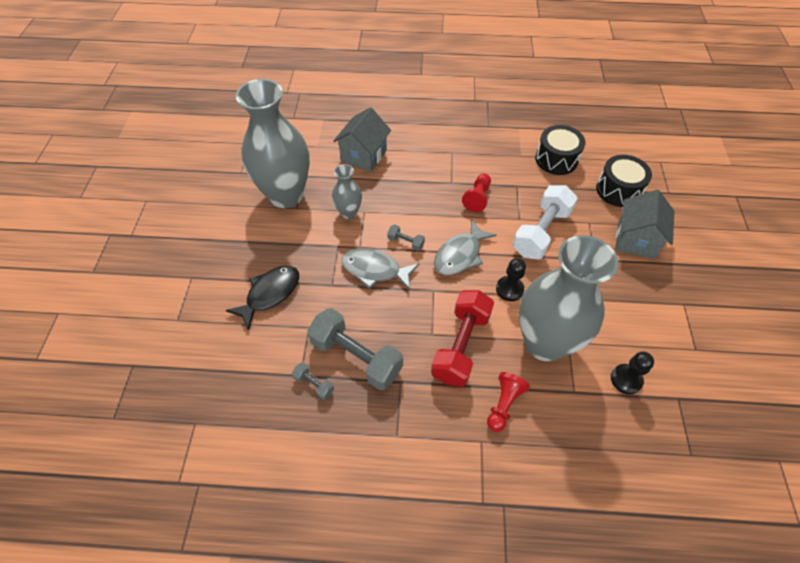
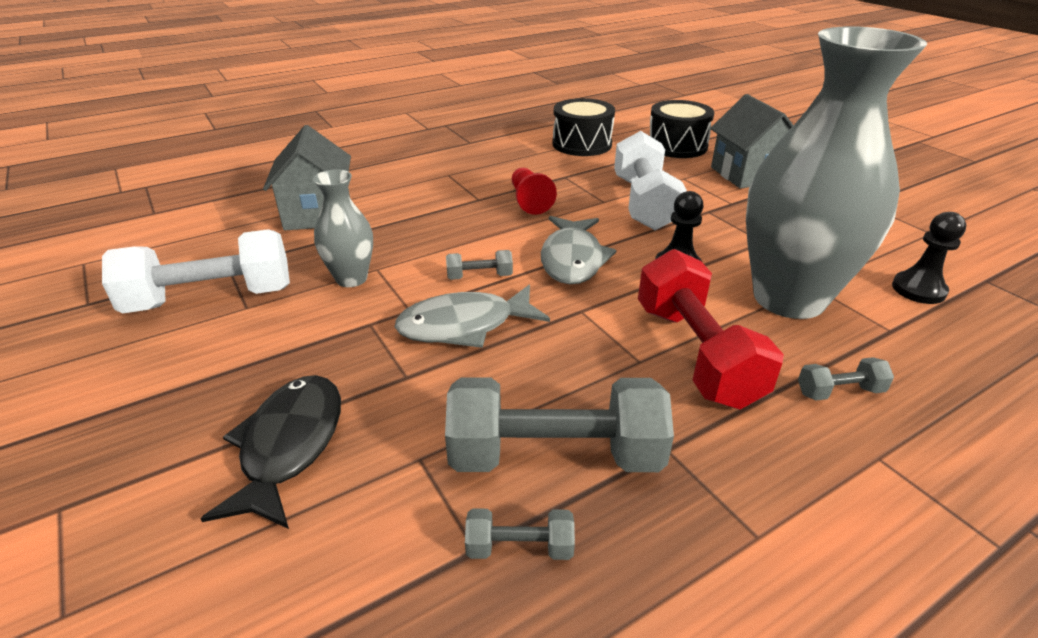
camera: 35 degrees left, 20 degrees down
grey vase [236,79,310,208] -> white dumbbell [102,229,290,314]
red pawn [487,372,530,432] -> grey dumbbell [798,357,894,401]

